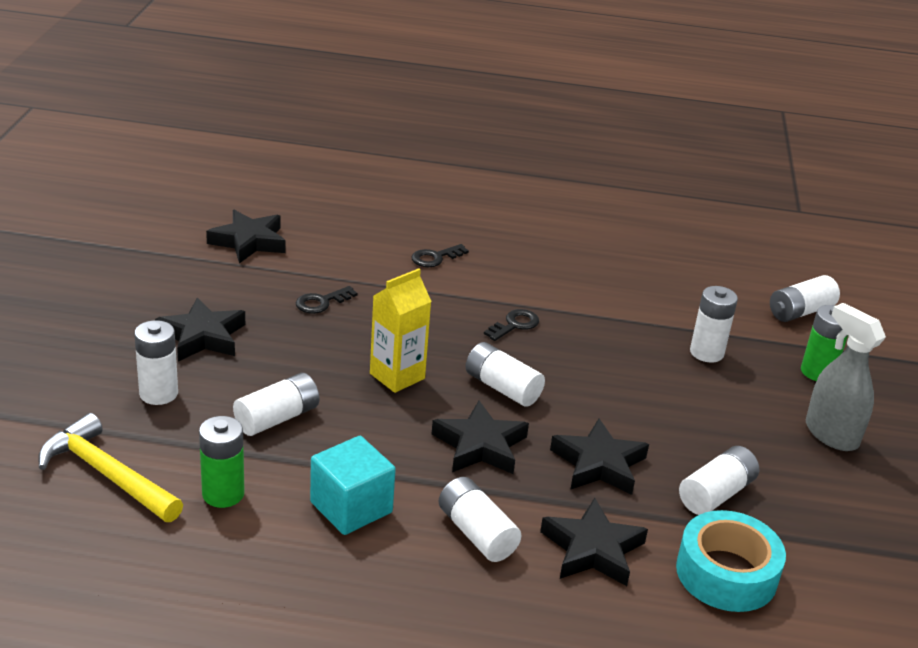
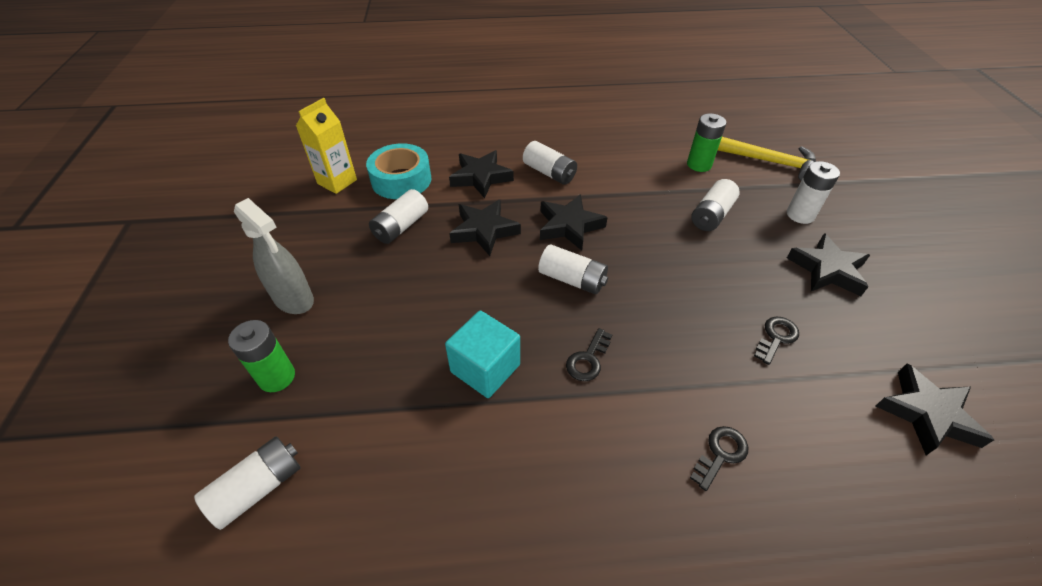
camera: 170 degrees right, 15 degrees up
turquoise cube [310,436,396,535] -> turquoise cube moved to [445,310,520,398]
yellow carton [370,268,432,393] -> yellow carton moved to [296,98,357,194]
white battery [690,286,738,363] -> none

